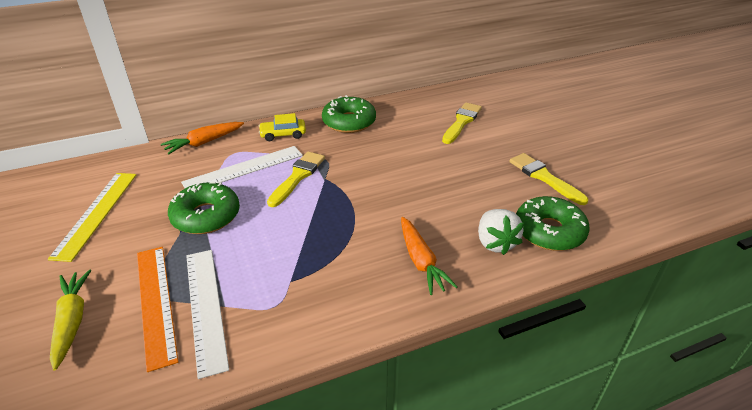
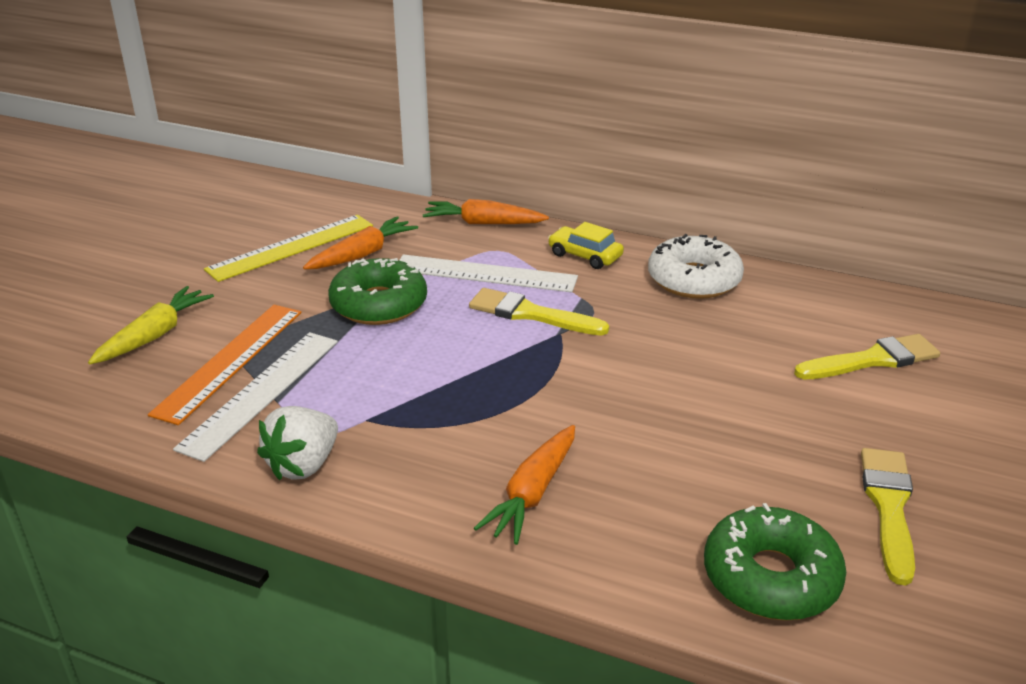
camera: 45 degrees right, 5 degrees down
yellow brush [267,151,325,207] -> yellow brush turned 135 degrees counterclockwise [469,288,609,336]
green donut [322,95,376,133] -> white donut [648,234,744,299]
white strawberry [478,209,524,255] -> white strawberry moved to [257,406,338,480]
none -> orange carrot [303,216,418,270]

